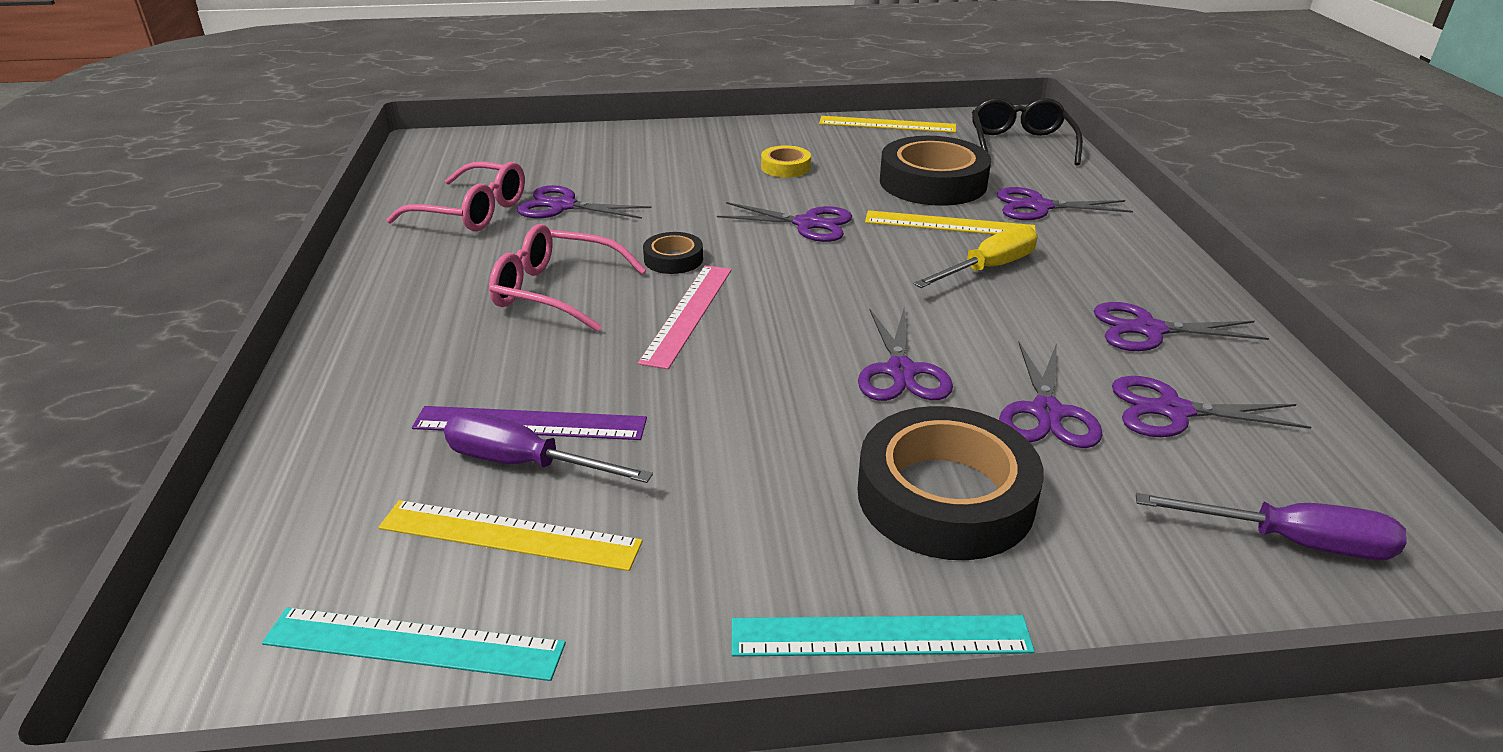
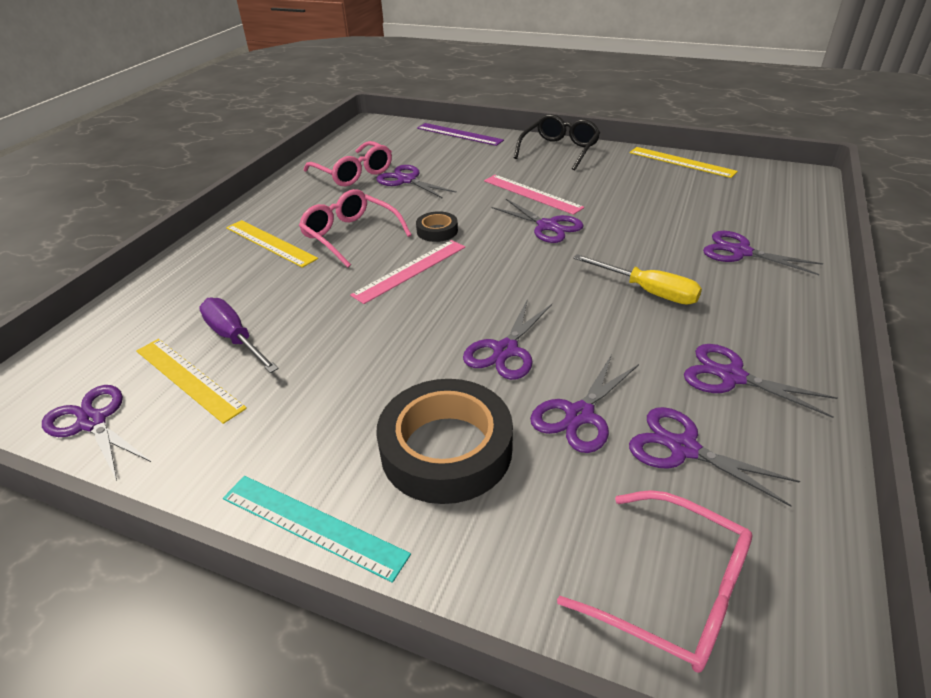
camera: 30 degrees right, 5 degrees up
turquoise ruler [262,607,566,681] -> purple scissors [42,385,151,480]
purple ruler [412,406,647,440] -> purple ruler moved to [417,123,504,146]
yellow tape [761,145,811,178] -> none
yellow ruler [865,210,1036,235] -> yellow ruler moved to [226,220,318,268]
black tape [880,136,991,206] -> none
yellow screwdriver [914,225,1038,288] -> yellow screwdriver turned 45 degrees clockwise [573,254,702,305]
black glasses [972,98,1083,165] -> black glasses moved to [514,114,600,171]
purple screwdriver [1136,493,1407,560] -> pink glasses [557,490,752,673]
none -> pink ruler [484,175,584,215]

